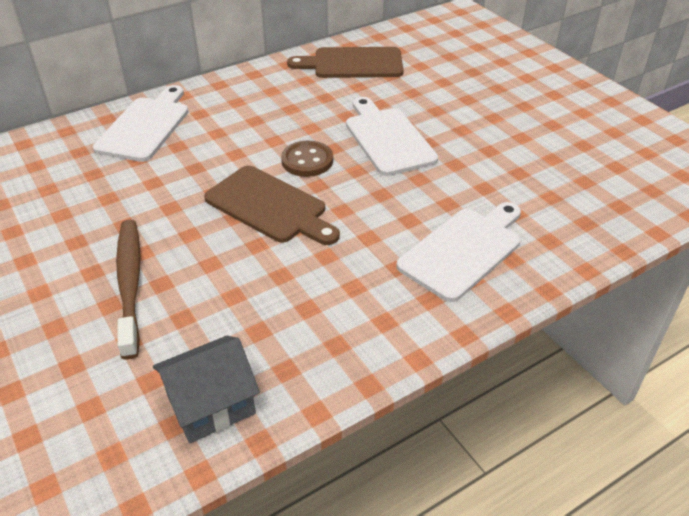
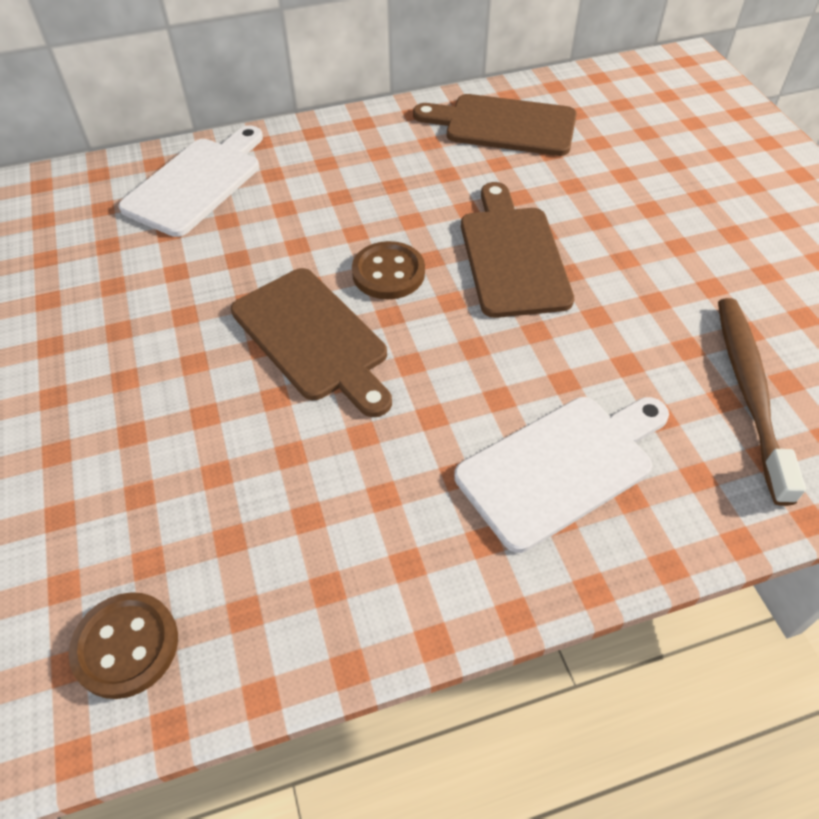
camera: 15 degrees right, 10 degrees up
brown toothbrush [116,220,141,360] -> brown toothbrush moved to [718,298,806,506]
grey house [153,336,260,443] -> brown button [68,592,178,699]
white cutting board [346,97,438,176] -> brown cutting board [461,182,574,318]

